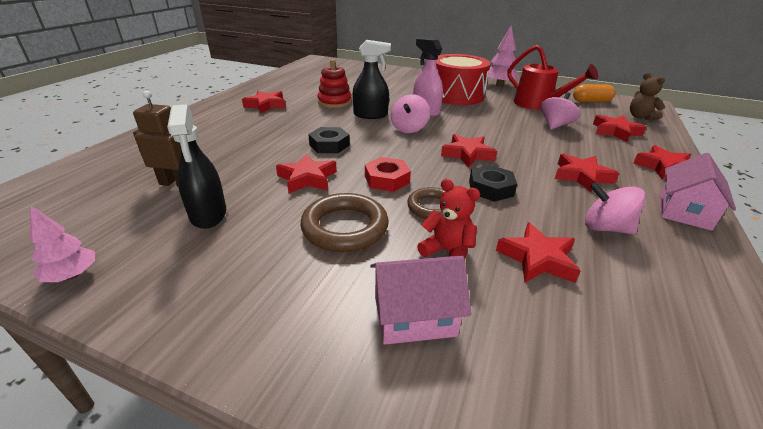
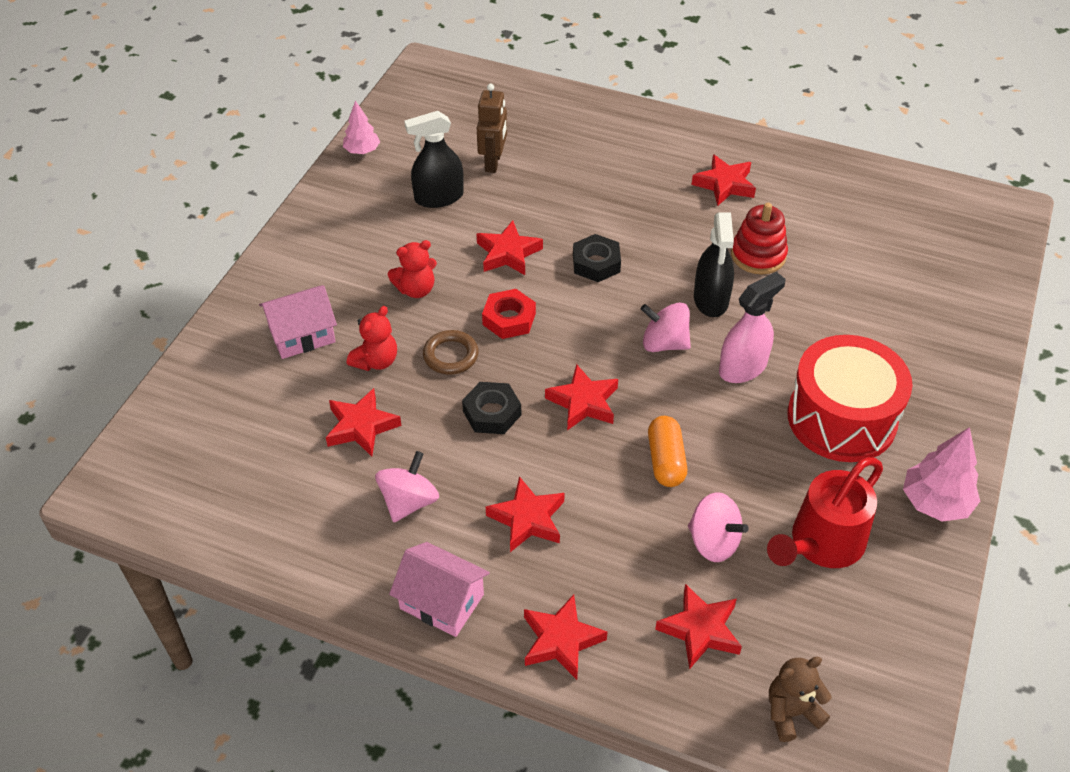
camera: 90 degrees right, 15 degrees up
brown ring [300,193,389,252] -> red teddy bear [388,240,437,298]
pink house [370,256,471,345] -> pink house turned 75 degrees clockwise [259,285,337,359]
orange capsule [573,84,616,102] -> orange capsule moved to [648,416,687,487]

